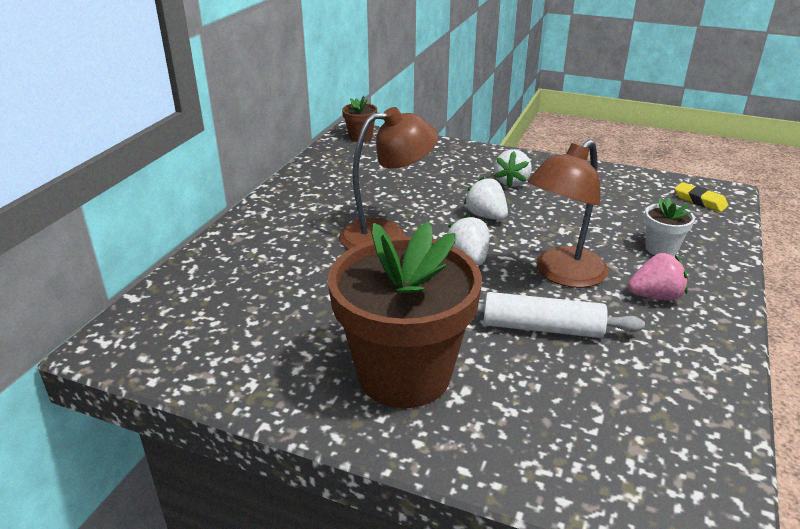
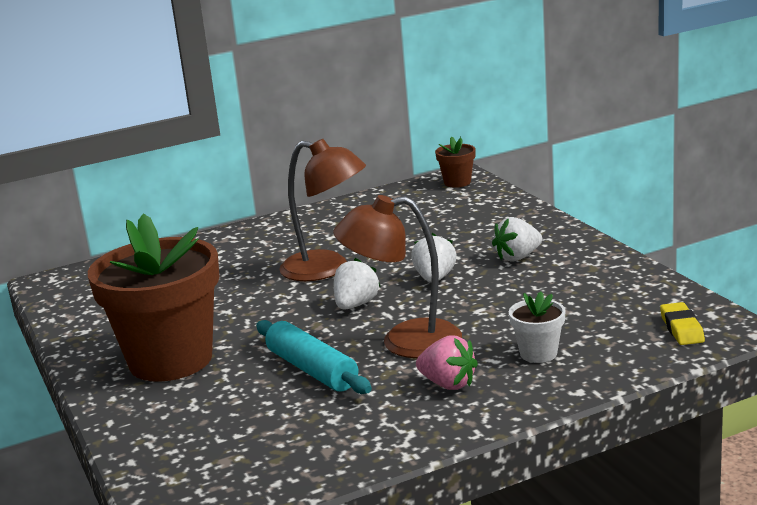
camera: 45 degrees right, 10 degrees down
white rolling pin [477,292,645,338] -> turquoise rolling pin [256,320,372,394]

